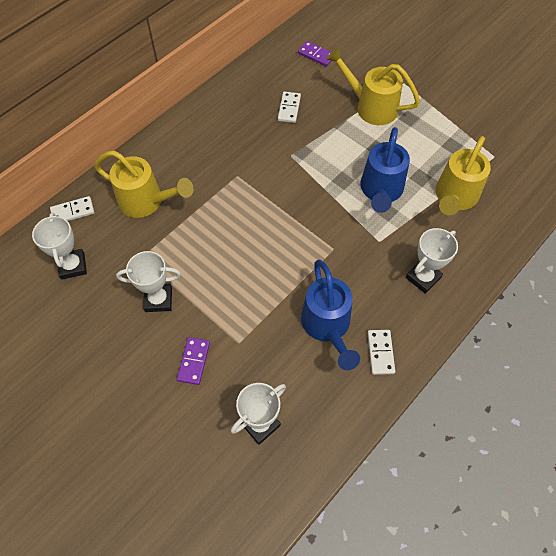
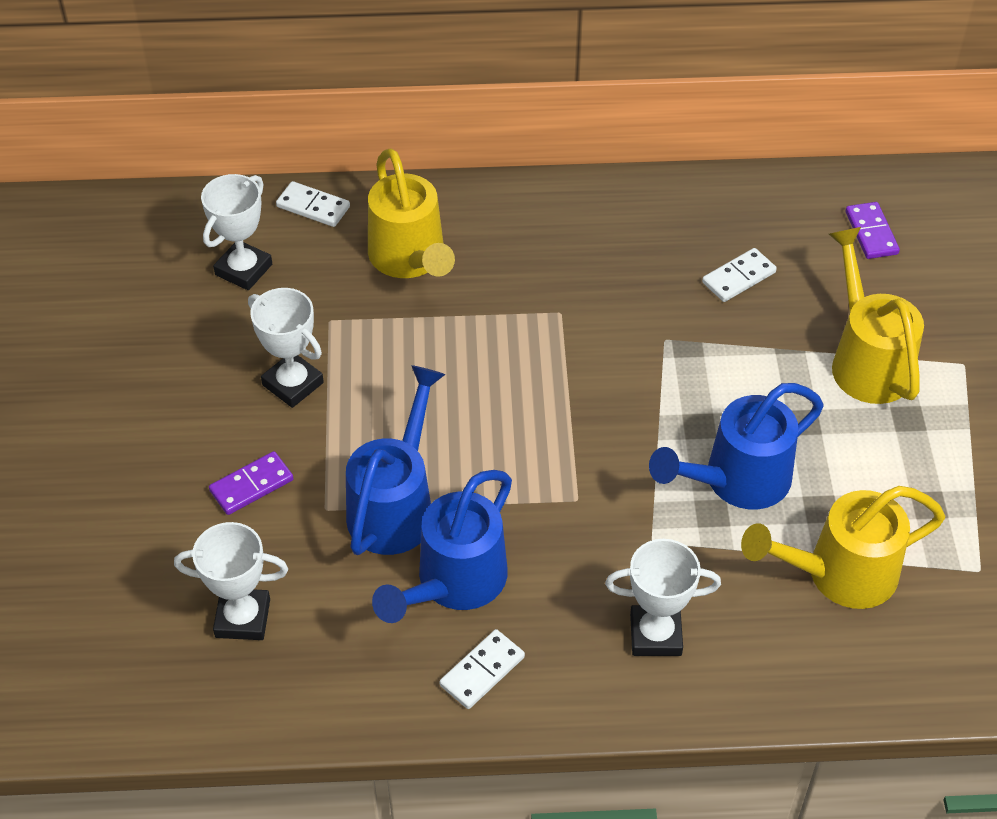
camera: 45 degrees right, 10 degrees down
none -> blue watering can [346,365,446,555]

